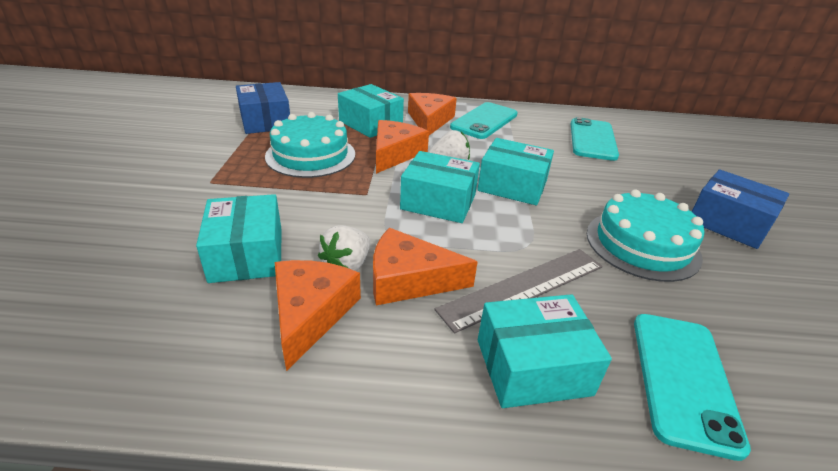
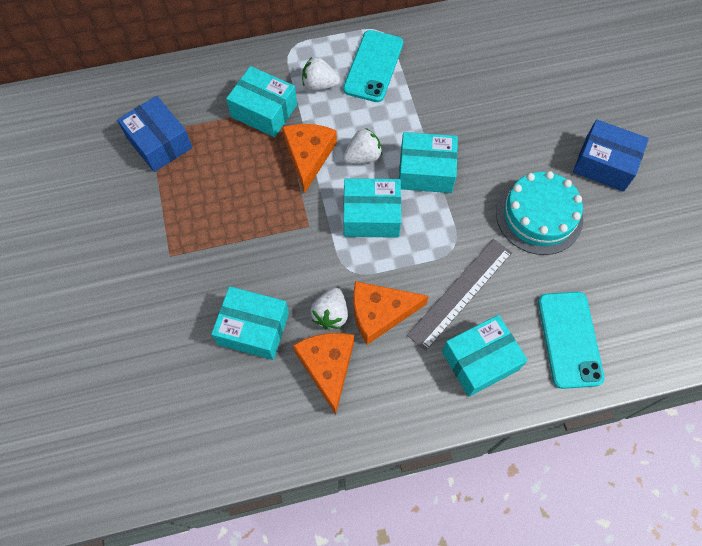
camera: 15 degrees left, 30 degrees up
turquoise box [196,194,282,283] -> turquoise box turned 45 degrees counterclockwise [211,286,289,360]
turquoise cake [265,112,355,178] -> none
orange cheese [408,93,457,135] -> white strawberry [302,57,340,91]
turquoise phone [571,117,619,161] -> none

